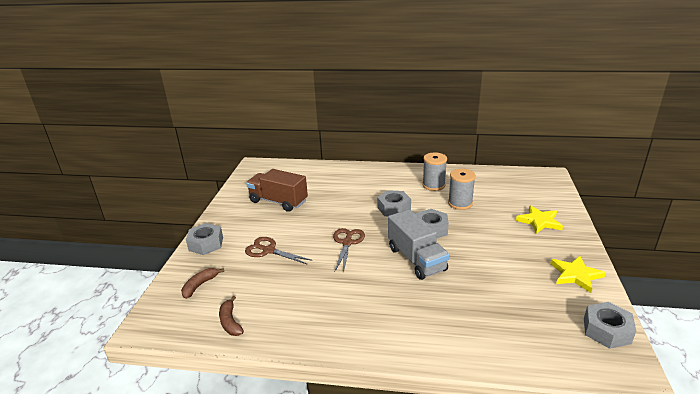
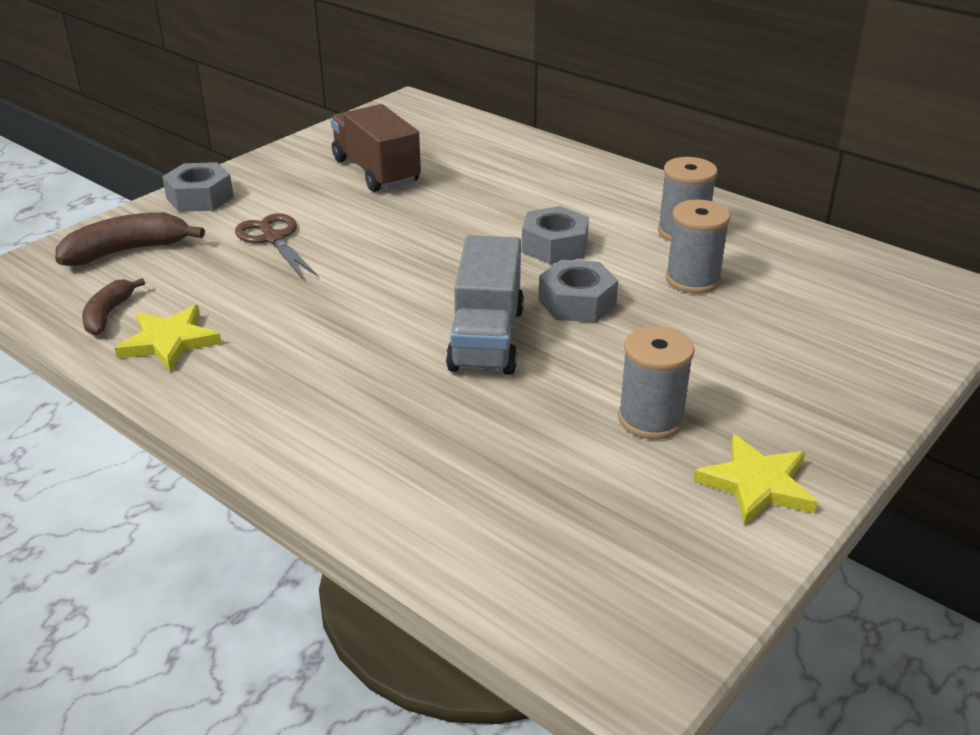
camera: 30 degrees right, 5 degrees up
brown banana [181,268,224,299] -> brown banana [55,212,205,266], size x1.60
brown scissors [333,228,365,273] -> none
yellow star [516,205,563,234] -> yellow star moved to [114,305,222,372]
grey nut [584,302,636,349] -> none
none -> grey spool [618,326,695,440]

